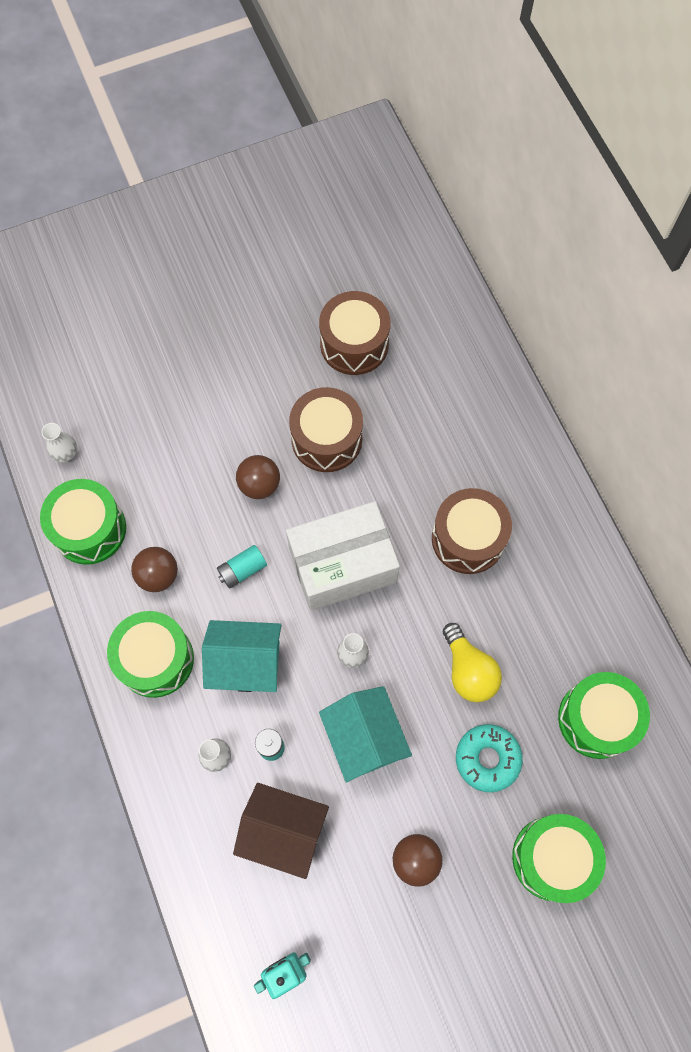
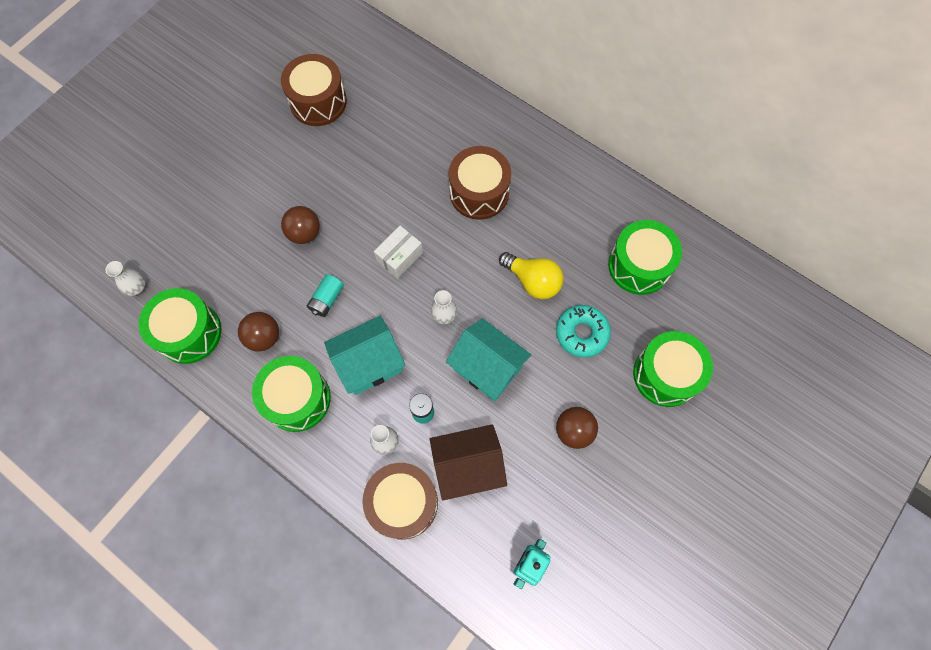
camera: 30 degrees left, 0 degrees up
white box [286,501,400,611] -> white box [374,226,423,279], size x0.49
brown drum [289,387,363,472] -> brown drum moved to [363,463,438,539]

